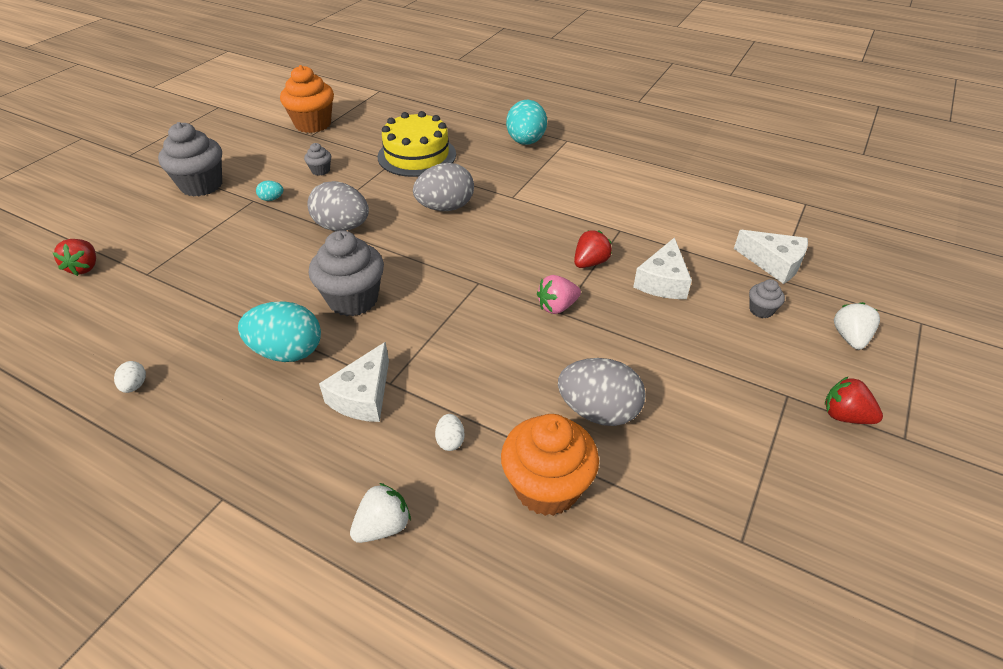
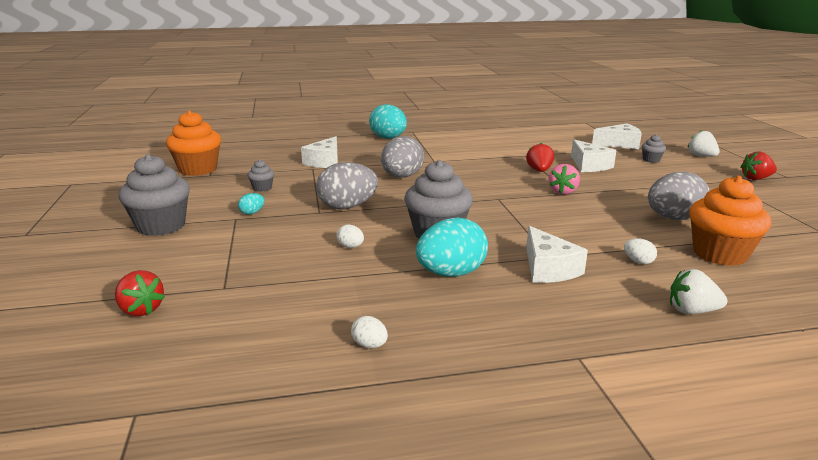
camera: 40 degrees left, 20 degrees down
white strawberry [350,483,411,543] -> white strawberry turned 90 degrees counterclockwise [670,269,727,314]
yellow cake [378,111,456,177] -> white cheese [301,136,338,168]
none -> white egg [337,224,364,248]

